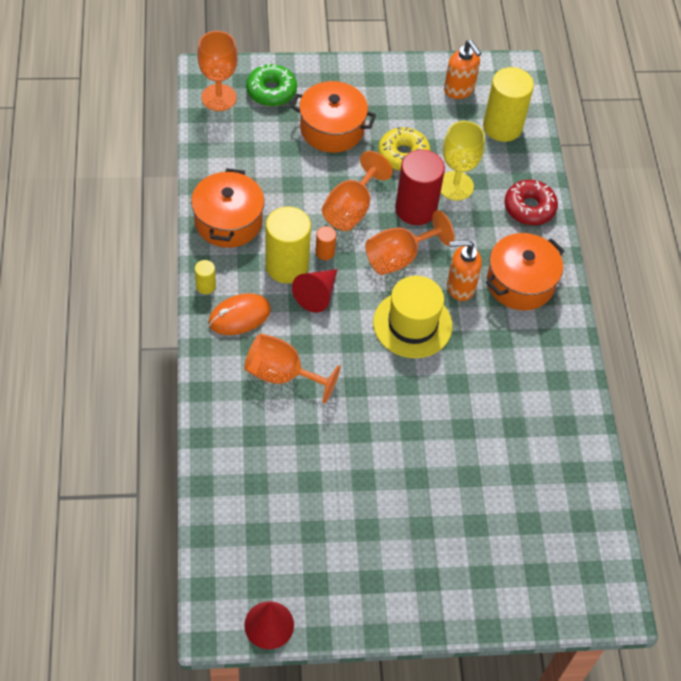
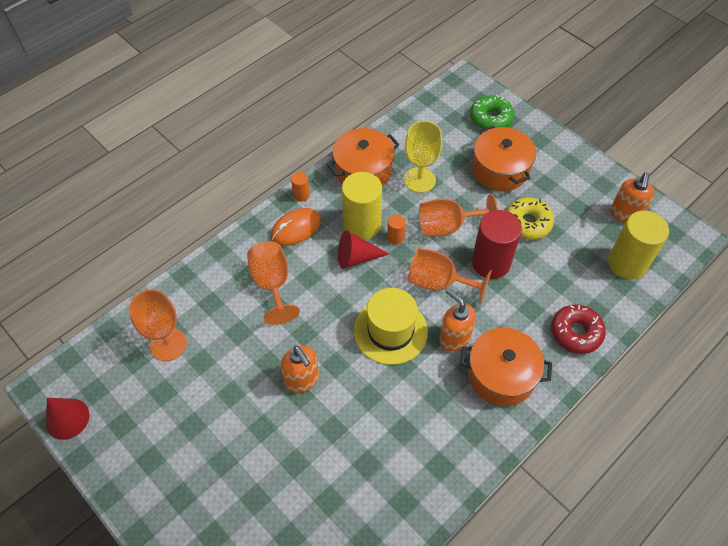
camera: 55 degrees right, 0 degrees up
yellow cylinder [195,260,216,294] -> orange cylinder [291,172,310,202]
orange goblet [197,31,238,111] -> orange goblet moved to [129,289,187,361]
orange mouse [208,293,271,335] -> orange mouse turned 60 degrees counterclockwise [271,208,321,246]
yellow goblet [441,121,485,201] -> yellow goblet moved to [404,121,442,193]
none -> orange soap dispenser [281,346,319,393]

